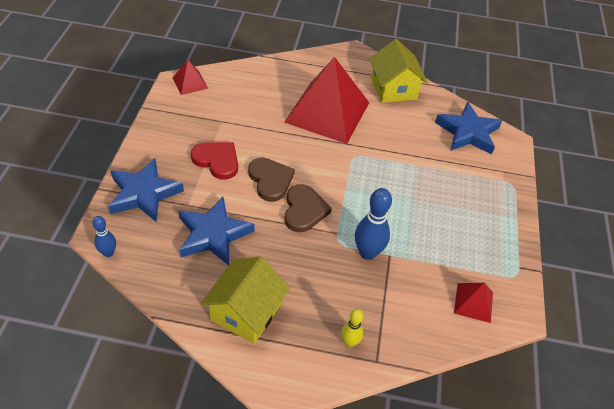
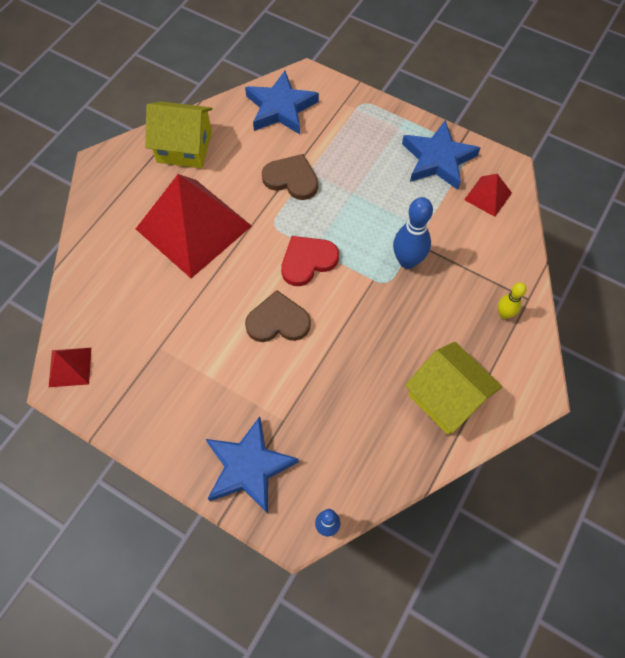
camera: 65 degrees left, 15 degrees up
blue star [178,197,254,265] -> blue star moved to [402,120,480,190]
red heart [191,142,238,180] -> red heart moved to [281,236,339,286]
brown heart [284,184,332,232] -> brown heart moved to [262,154,318,200]

